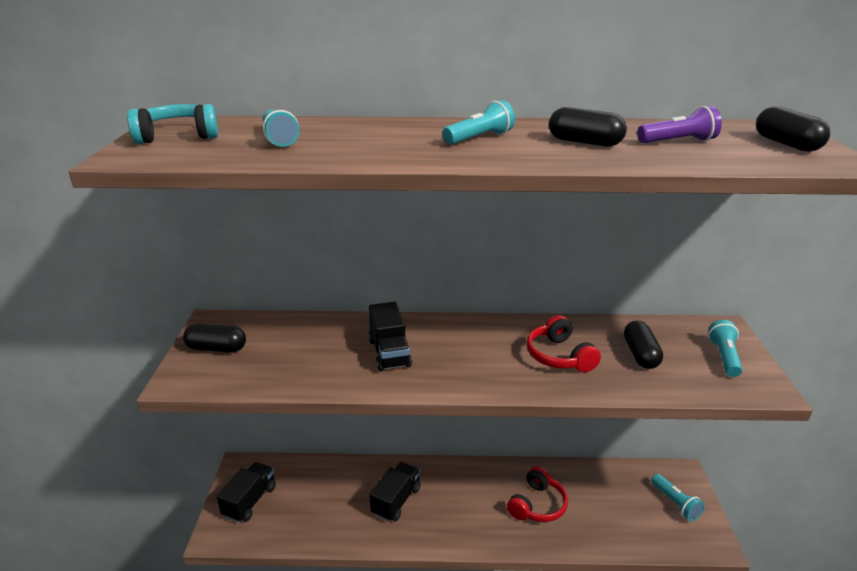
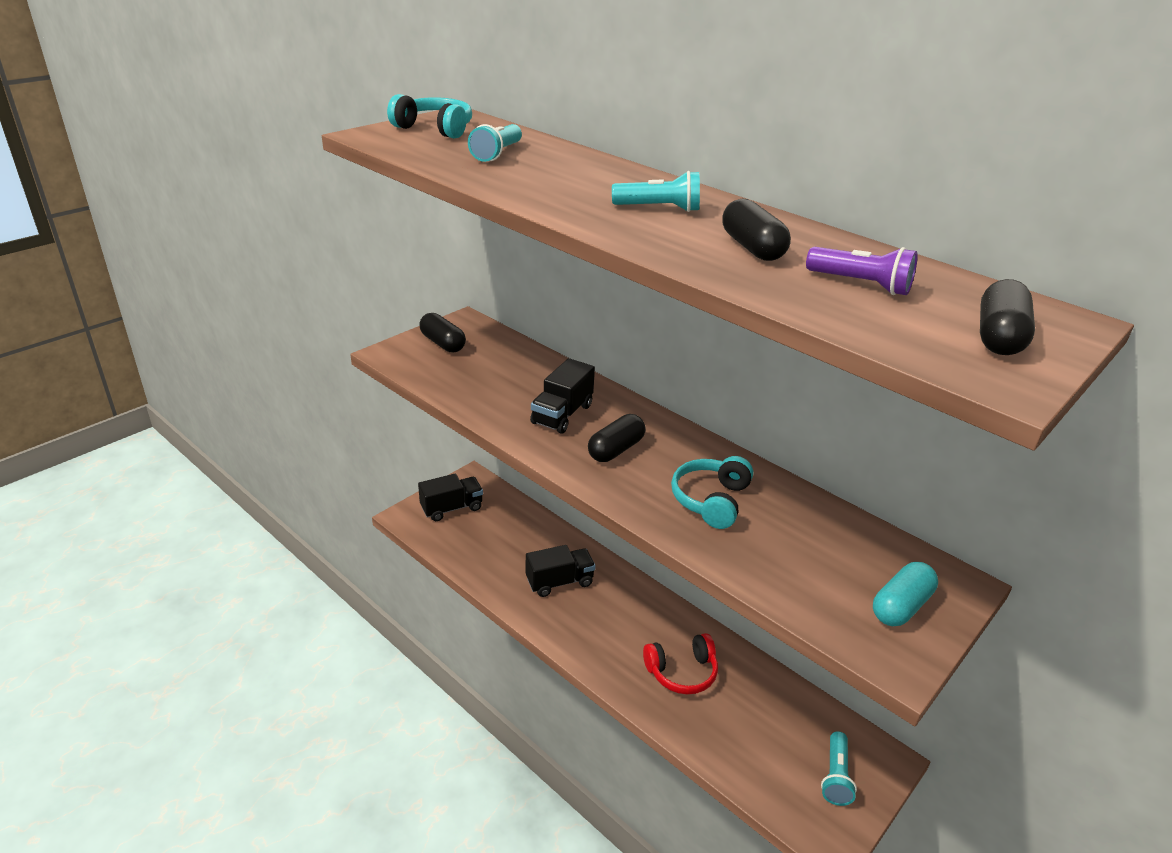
camera: 40 degrees right, 5 degrees up
red headphones [526,315,601,372] -> turquoise headphones [671,456,753,529]
black capsule [624,320,663,369] -> black capsule moved to [588,414,646,462]
turquoise flashlight [708,320,743,377] -> turquoise capsule [873,562,938,626]

